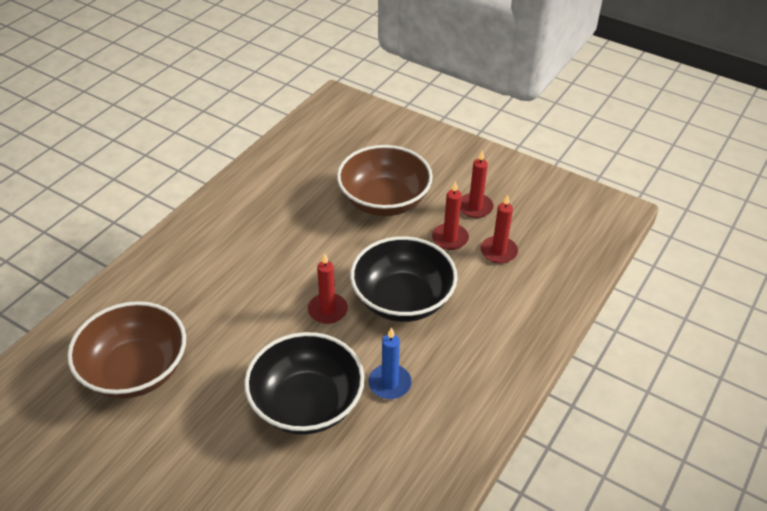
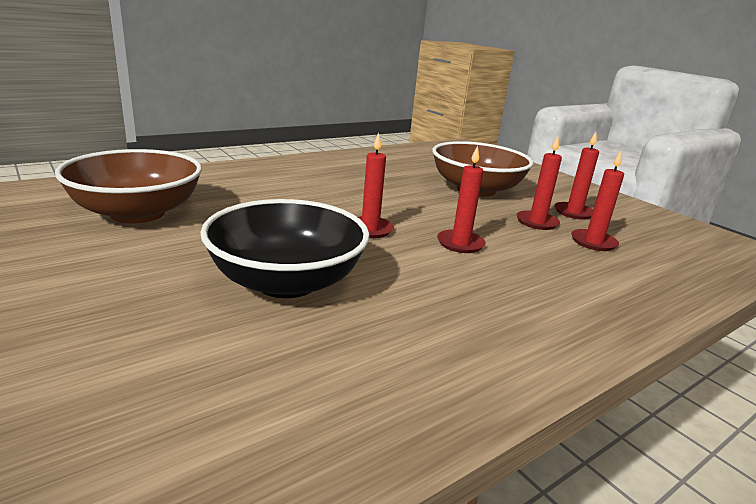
camera: 20 degrees right, 20 degrees down
black bowl [350,236,458,322] -> red candle [437,145,486,253]
blue candle [368,328,412,399] -> none

